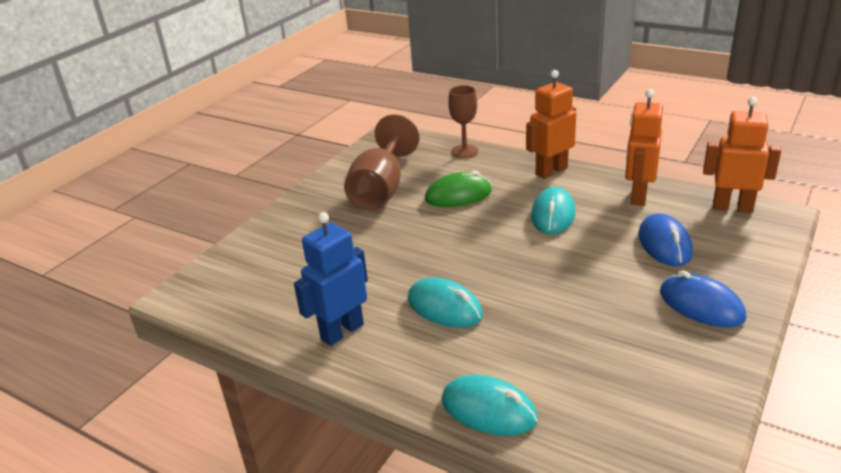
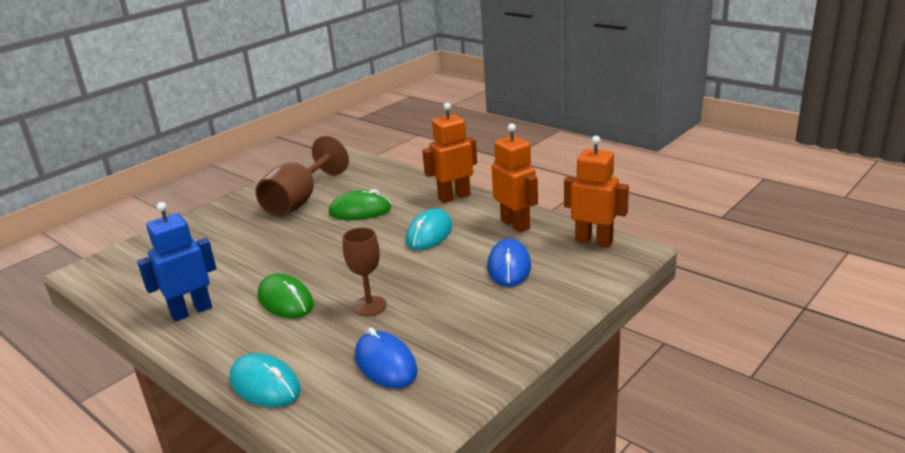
camera: 10 degrees right, 5 degrees down
turquoise mouse [408,277,483,328] -> green mouse [258,274,314,318]
brown goblet [448,85,478,158] -> brown goblet moved to [343,227,387,316]
orange robot [625,89,663,206] -> orange robot turned 120 degrees clockwise [492,124,538,232]
blue mouse [660,270,746,328] -> blue mouse moved to [355,327,418,389]

